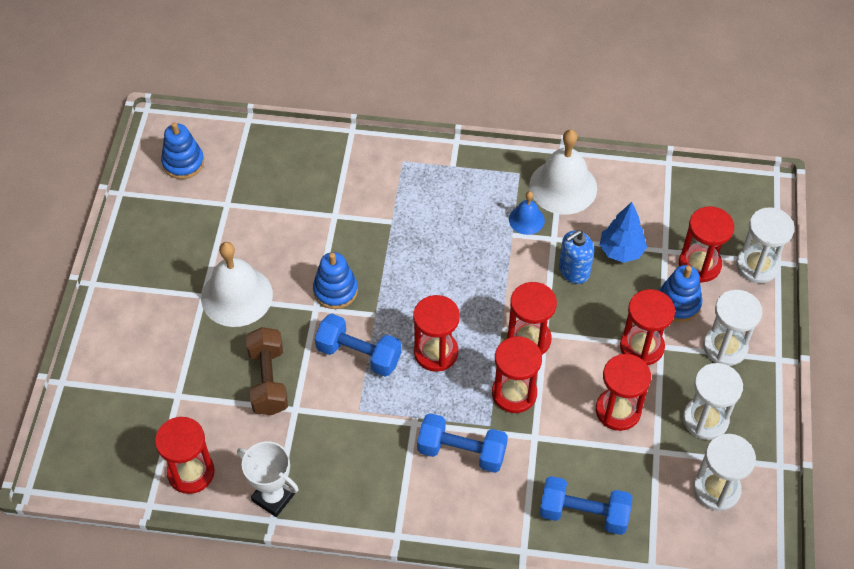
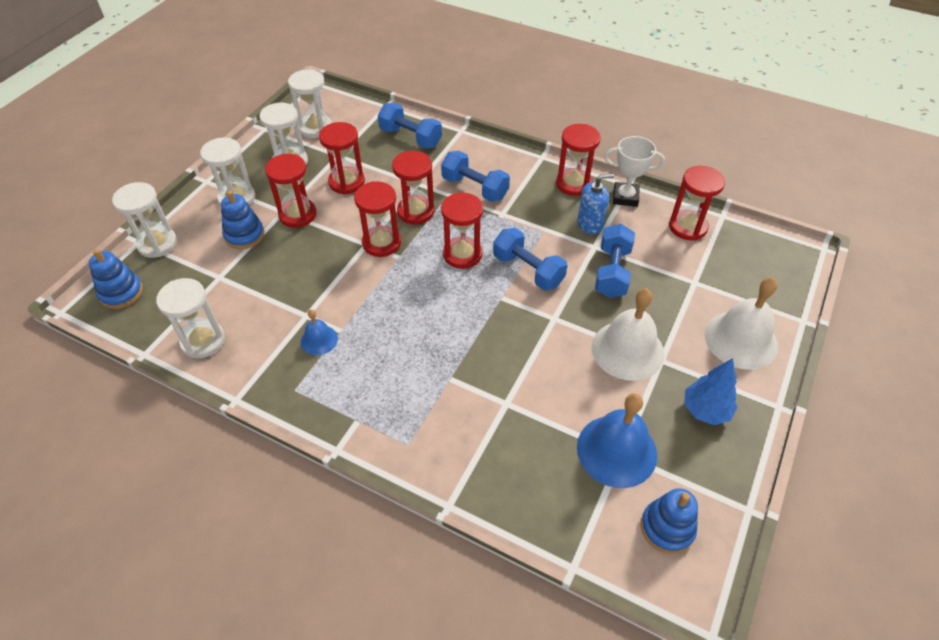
camera: 160 degrees left, 5 degrees down
white trophy [237,441,299,517] -> white trophy turned 45 degrees counterclockwise [604,136,665,207]
brown dumbbell [246,327,288,415] -> blue dumbbell [595,224,635,298]
blue stacking toy [313,252,358,309] -> blue stacking toy moved to [89,249,143,309]
white bell [529,130,597,214] -> white bell moved to [705,278,778,370]
blue soap dispenser [559,230,594,284] -> blue soap dispenser moved to [577,174,614,234]
blue tree [600,202,647,263] -> blue tree moved to [684,358,737,425]
red hourglass [679,206,734,283] -> red hourglass moved to [556,124,601,196]
none -> white hourglass [156,278,225,358]
none -> blue bell [577,393,657,488]

